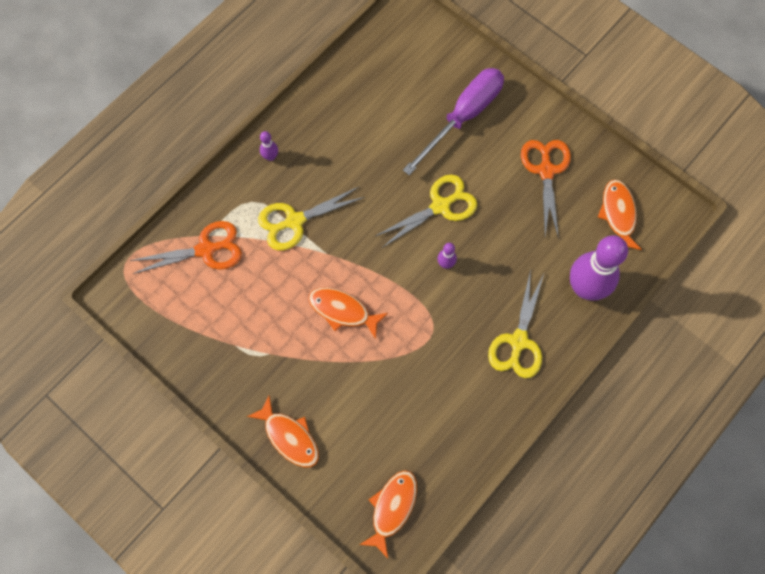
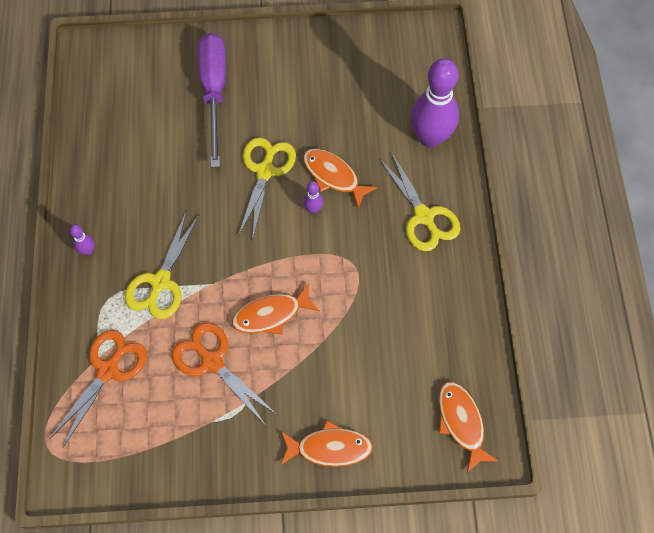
camera: 45 degrees left, 5 degrees down
orange scissors [521,140,571,238] -> orange scissors moved to [172,323,276,423]
orange fish [598,179,642,250] -> orange fish moved to [303,149,377,209]

